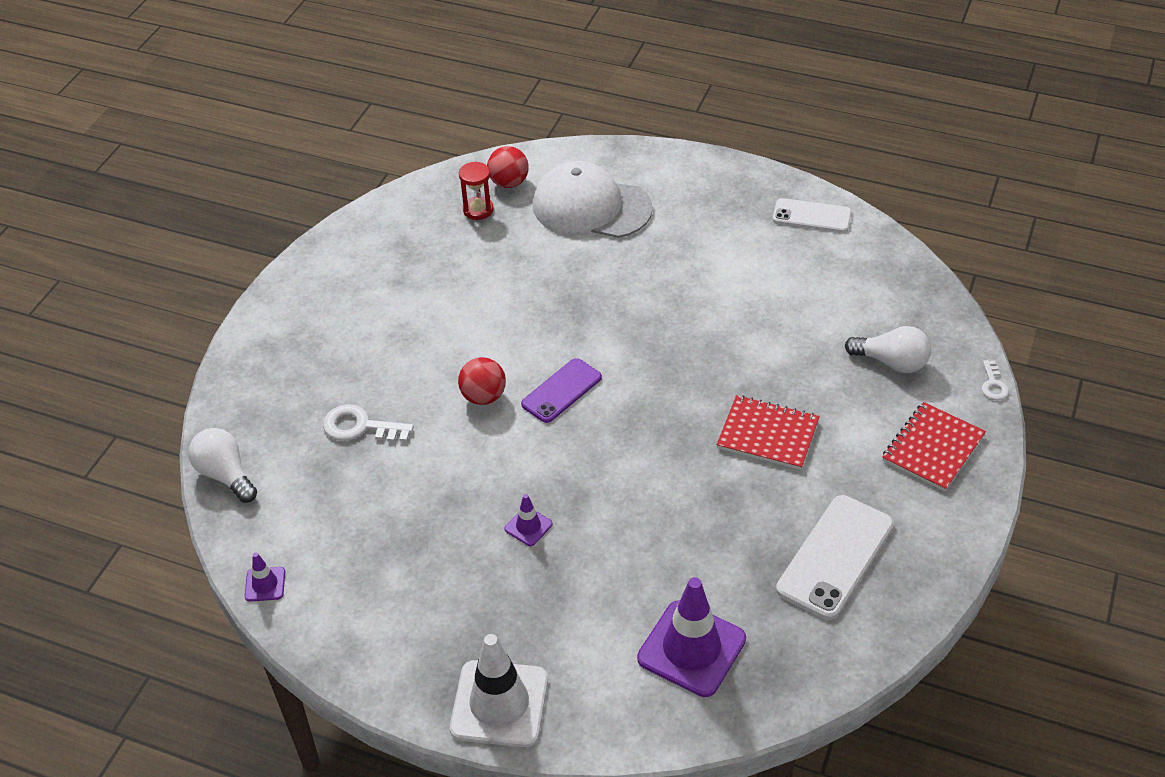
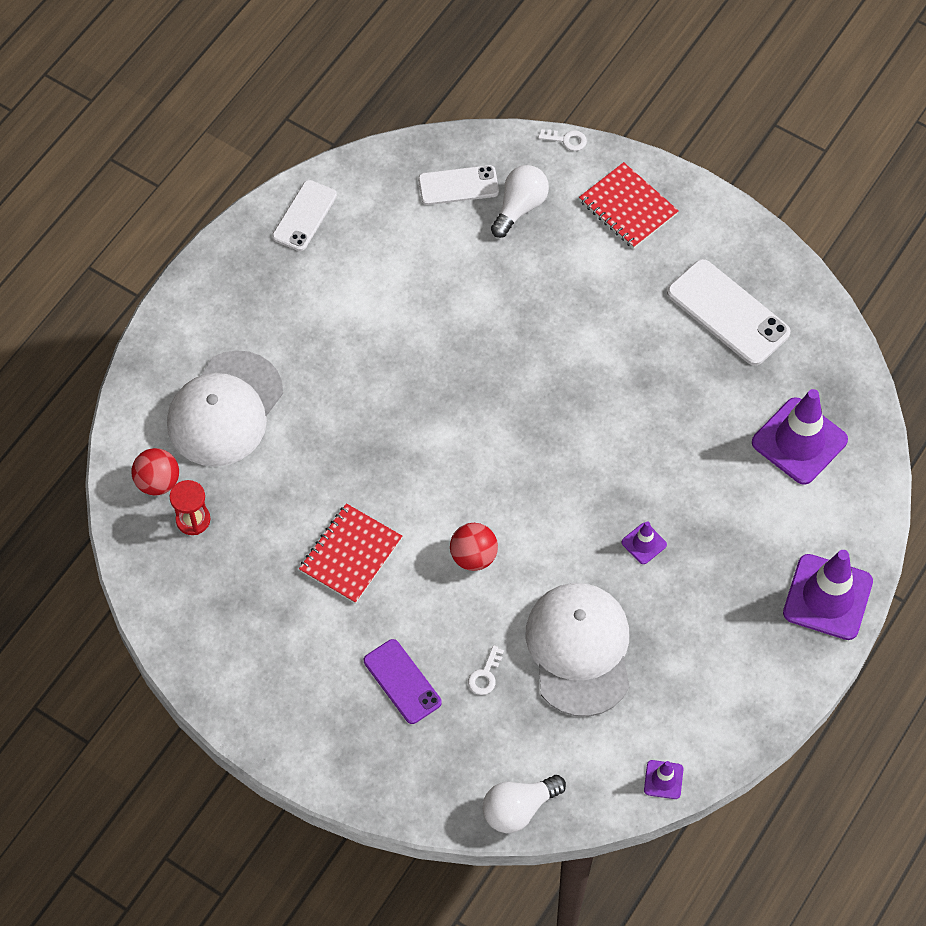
camera: 80 degrees left, 15 degrees up
white key [323,404,414,442] -> white key [468,645,504,695], size x0.58
white traffic cone [450,634,548,747] -> purple traffic cone [783,550,873,640]
purple phone [521,358,602,423] -> purple phone moved to [364,639,442,724]
red notebook [717,395,820,470] -> red notebook moved to [299,503,402,604]
none -> white phone [418,165,499,205]
none -> white cap [526,583,629,717]

